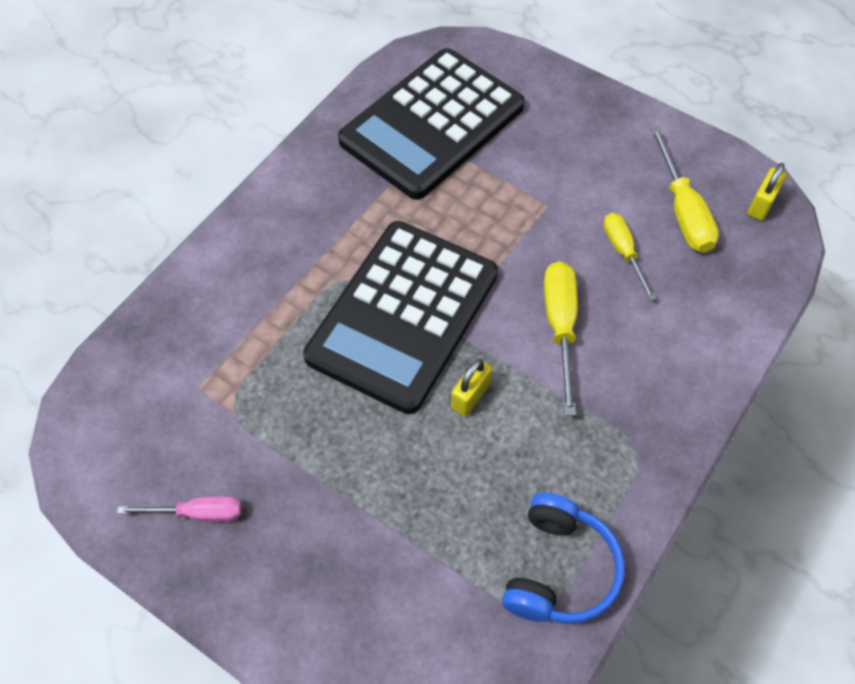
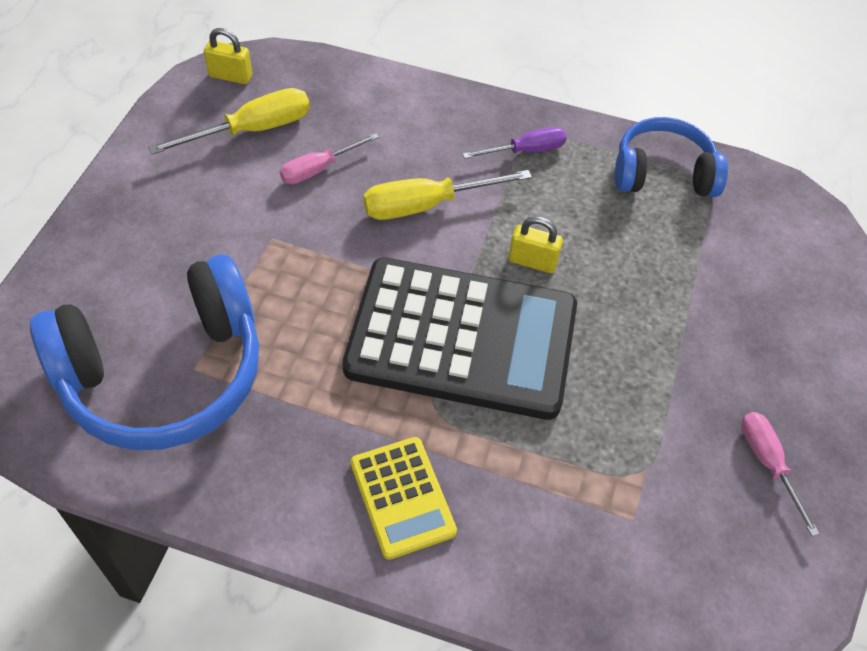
camera: 110 degrees left, 5 degrees down
black calculator [338,48,525,200] -> blue headphones [30,254,259,450]
yellow screwdriver [604,213,656,301] -> pink screwdriver [280,133,379,184]
none -> yellow calculator [351,437,457,560]
none -> purple screwdriver [463,127,567,159]

